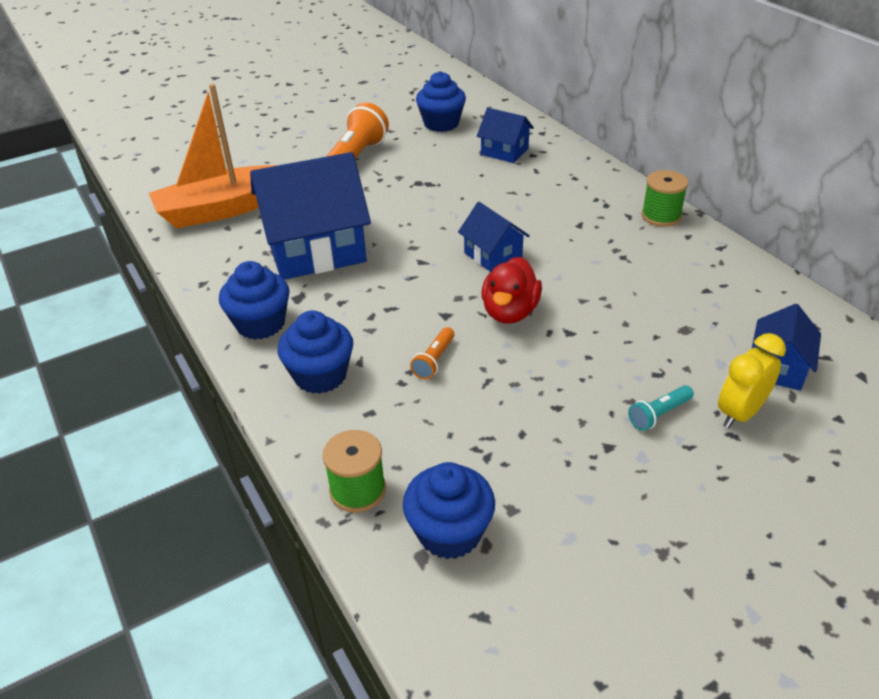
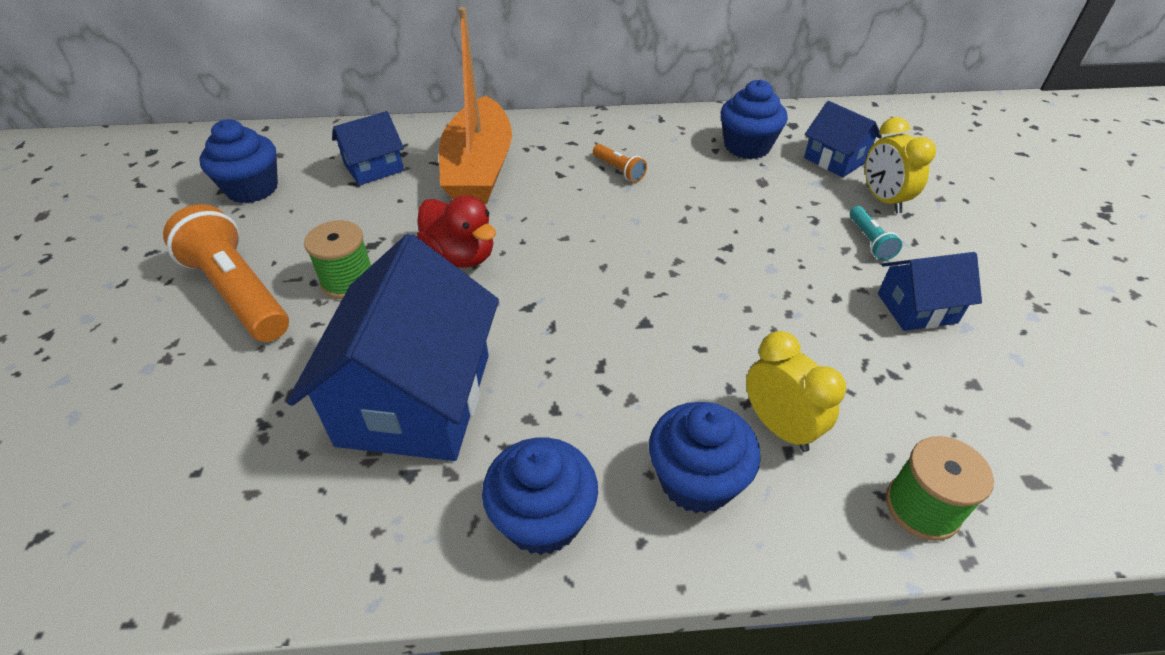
camera: 65 degrees left, 5 degrees up
orange boat [149,84,278,228] -> orange boat moved to [439,7,512,204]
blue cupcake [403,462,495,559] -> blue cupcake moved to [720,79,788,159]
orange flashlight [410,327,454,379] -> orange flashlight moved to [593,144,647,182]
blue house [458,202,530,272] -> blue house moved to [878,252,982,331]
red duck [482,257,542,324] -> red duck moved to [417,195,496,268]
green spool [641,170,688,227] -> green spool moved to [304,220,371,299]
none -> yellow clock [746,331,846,452]

